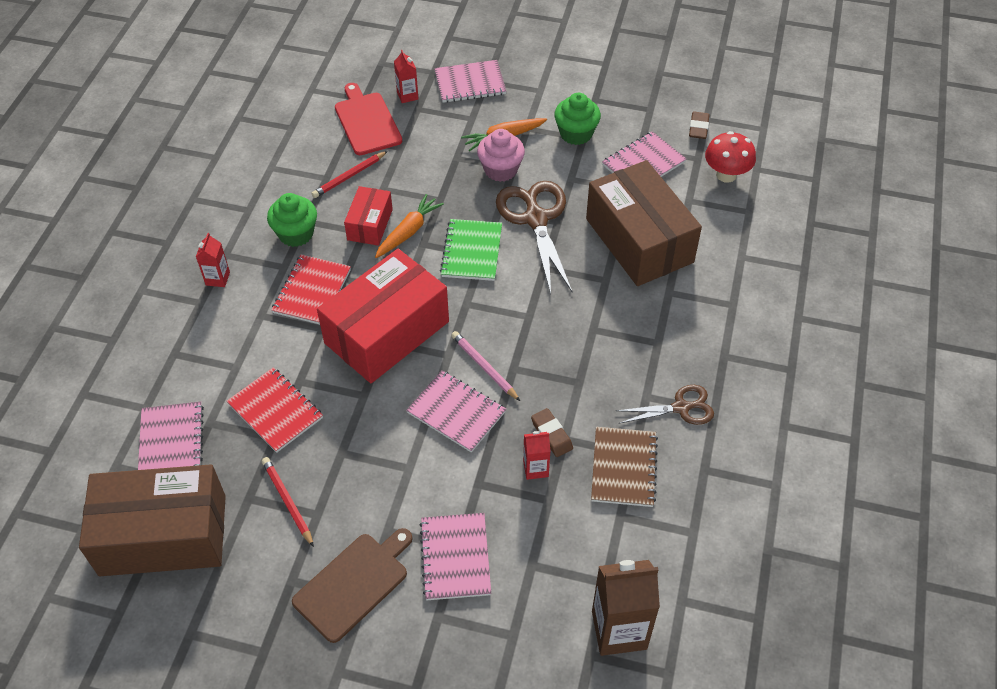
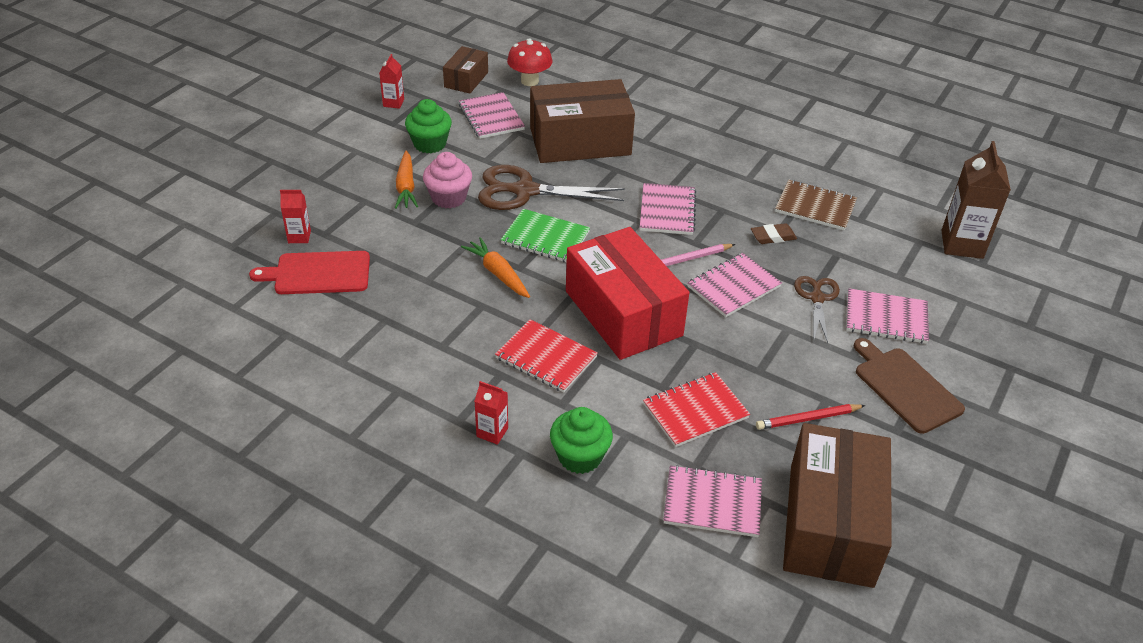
camera: 75 degrees left, 10 degrees down
green cupcake [267,193,317,247] -> green cupcake moved to [550,407,613,474]
red pencil [311,151,388,198] -> none
red box [344,186,393,246] -> none
pink notebook [434,60,506,103] -> pink notebook moved to [640,183,696,235]
red carton [523,431,551,480] -> red carton moved to [379,54,404,109]
brown scissors [616,385,714,425] -> brown scissors moved to [794,276,840,343]
brown eraser [689,111,710,139] -> brown box [443,46,488,94]

